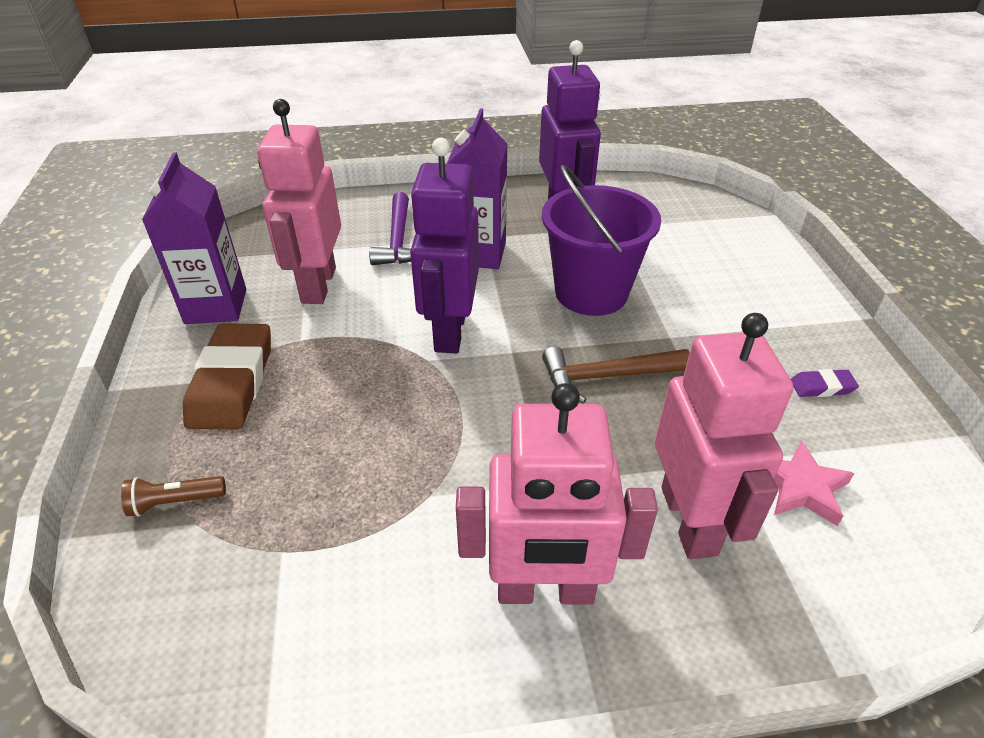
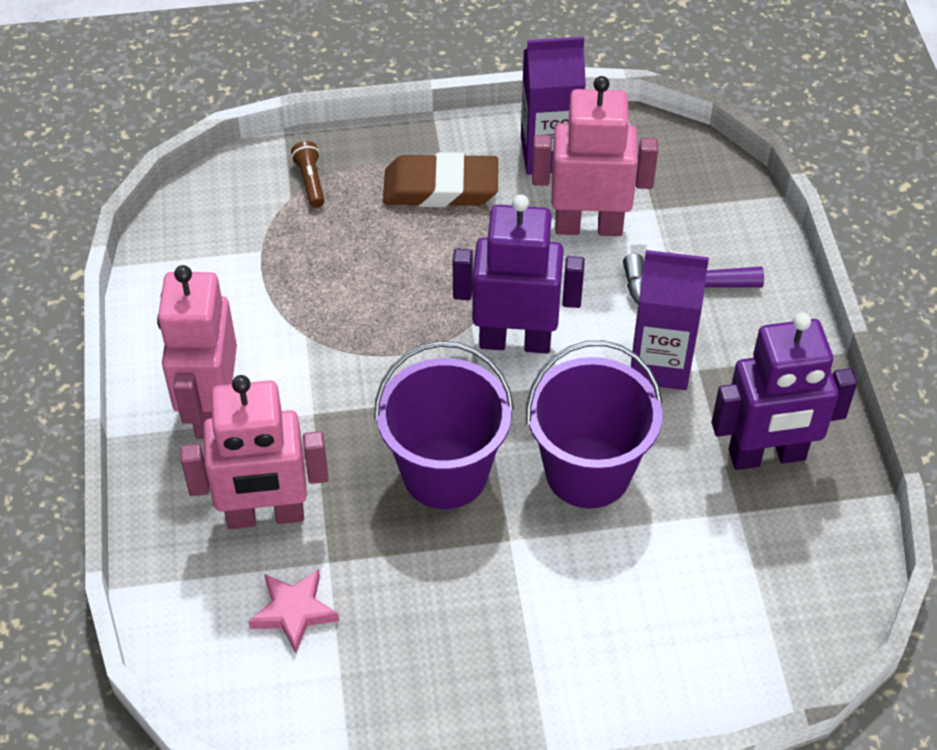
camera: 90 degrees right, 10 degrees up
brown hammer [542,347,690,404] -> purple bucket [374,341,514,509]
purple eraser [791,369,859,397] -> none

